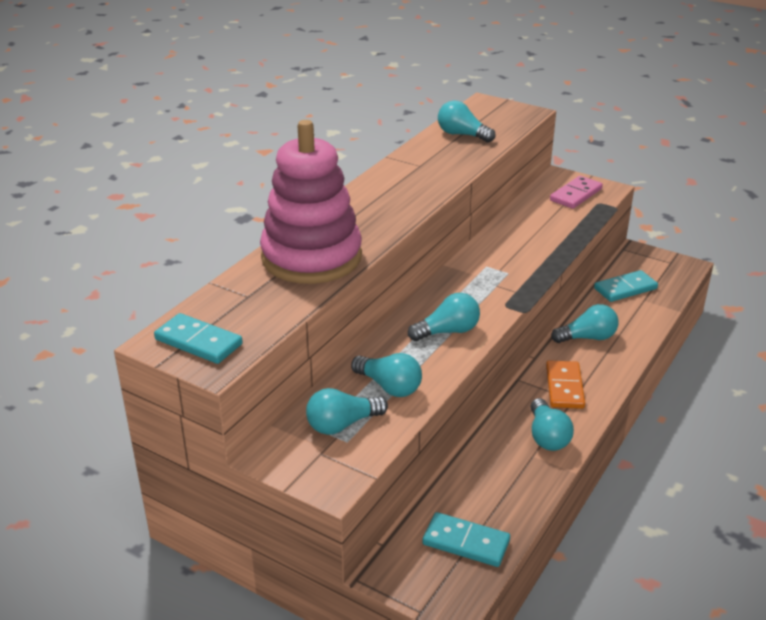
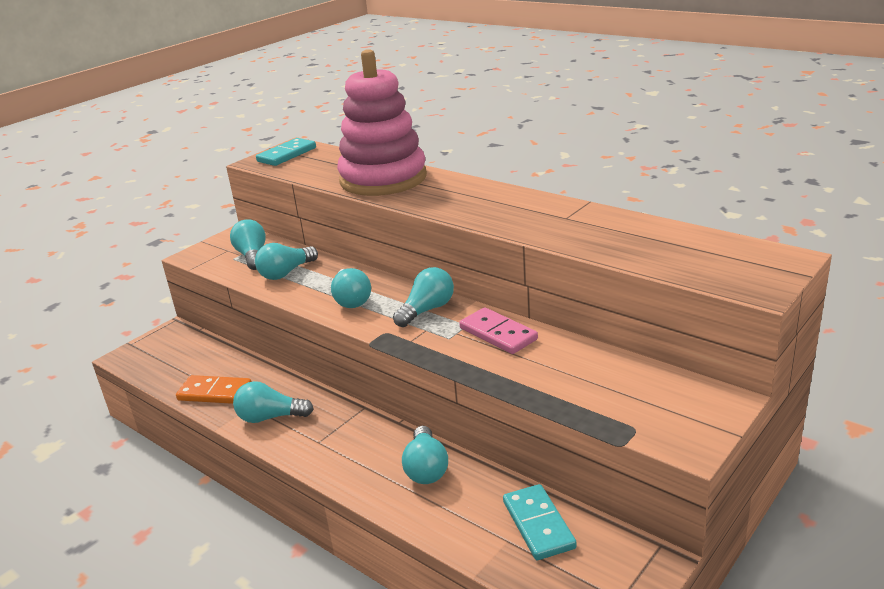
camera: 100 degrees right, 5 degrees down
turquoise domino [422,512,510,567] -> none
turquoise light bulb [438,100,496,143] -> turquoise light bulb moved to [393,267,454,327]
orange domino [546,360,585,409] -> orange domino moved to [176,375,251,404]
pink domino [550,176,603,209] -> pink domino moved to [459,307,538,354]

